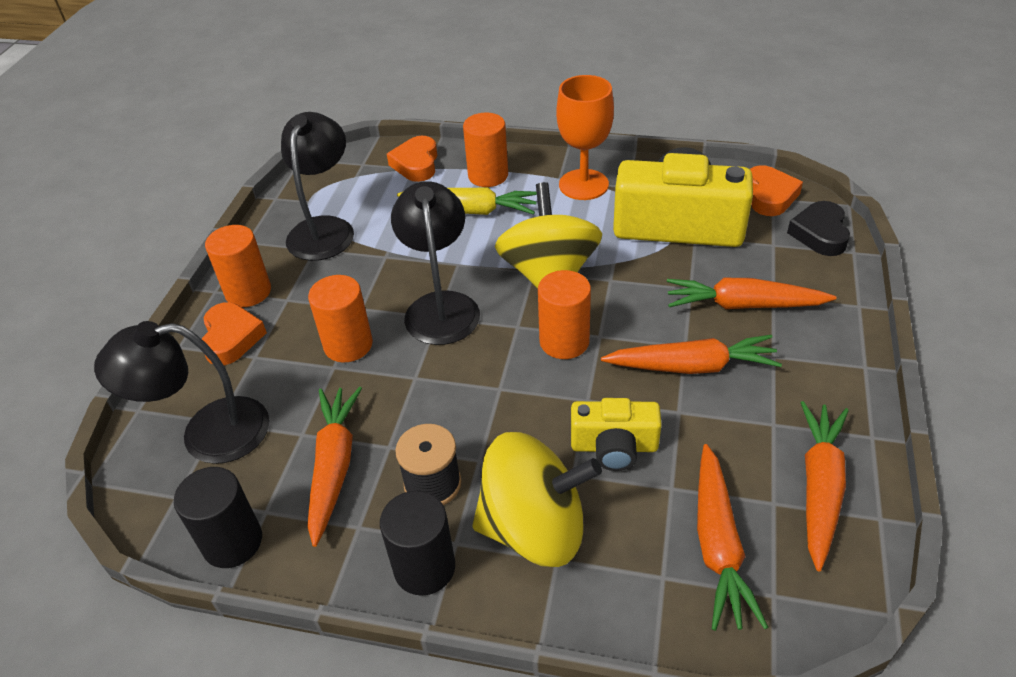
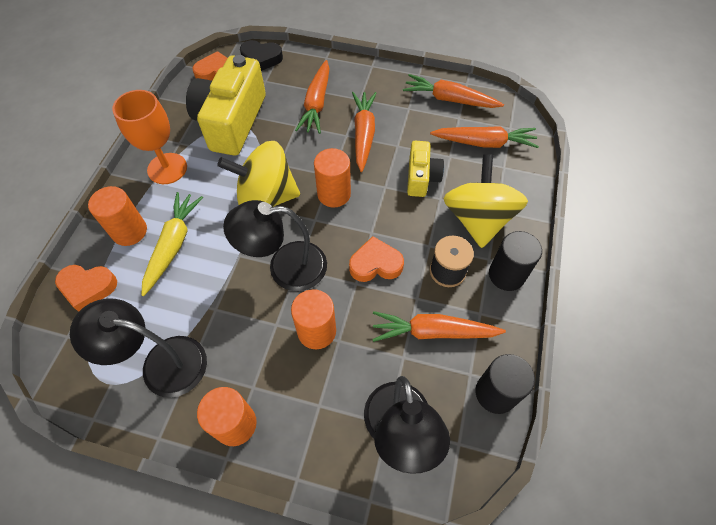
camera: 90 degrees left, 15 degrees up
orange heart [202,302,267,365] -> orange heart moved to [349,236,404,282]

